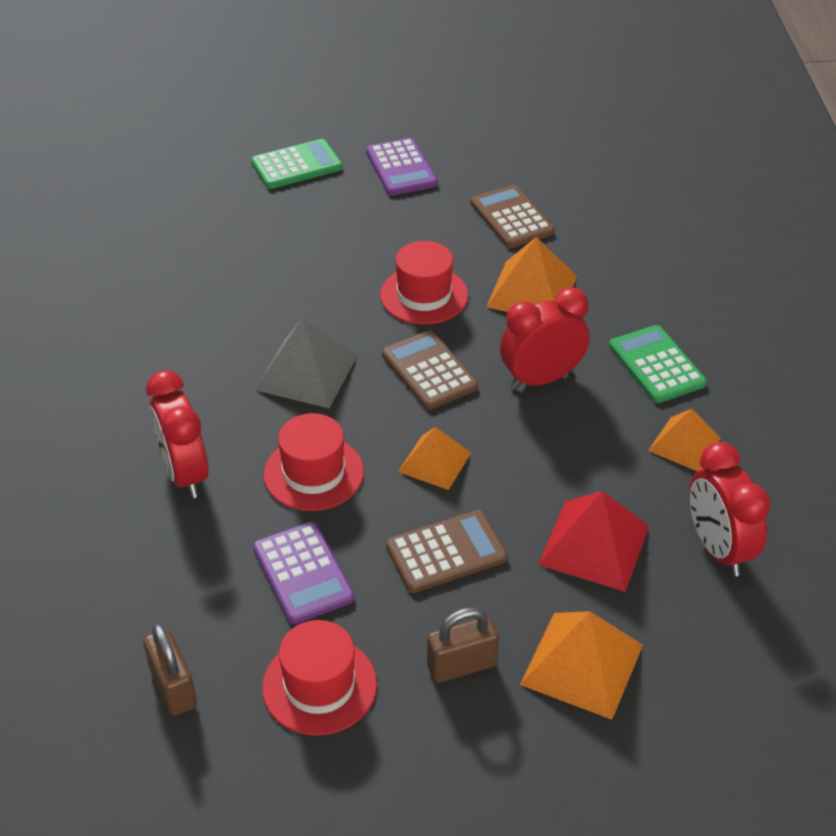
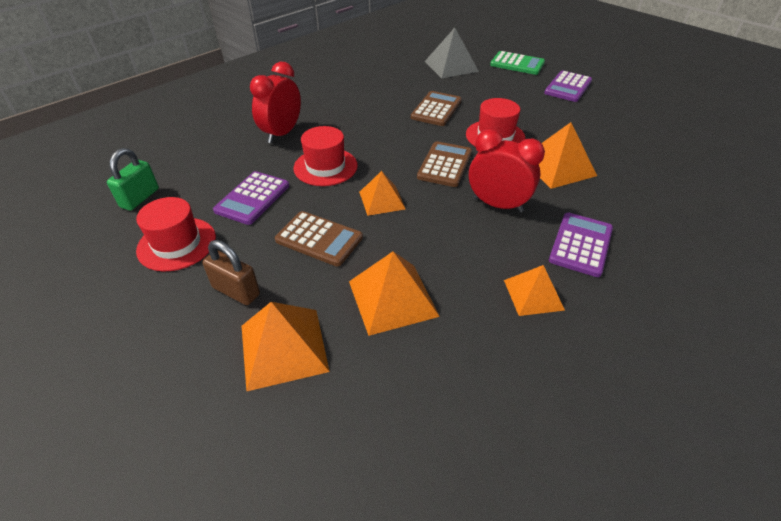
camera: 50 degrees right, 0 degrees up
brown padlock [143,624,197,716] -> green padlock [107,148,159,211]
grey pyramid [255,318,357,408] -> grey pyramid moved to [424,28,479,78]
brown calculator [470,185,555,248] -> brown calculator moved to [411,91,462,126]
red pyramid [538,491,649,592] -> orange pyramid [349,251,440,336]
green calculator [609,325,707,403] -> purple calculator [549,213,613,277]
red clock [689,442,771,576] -> none

